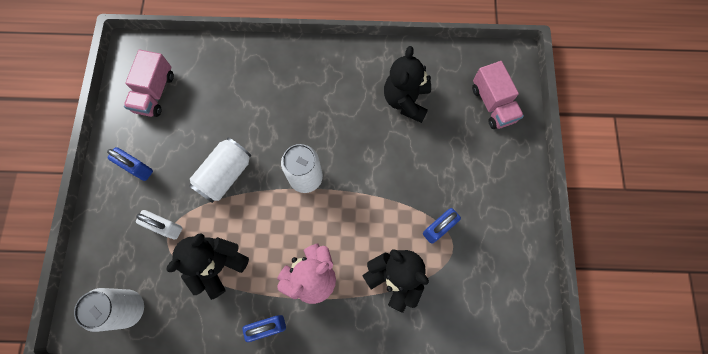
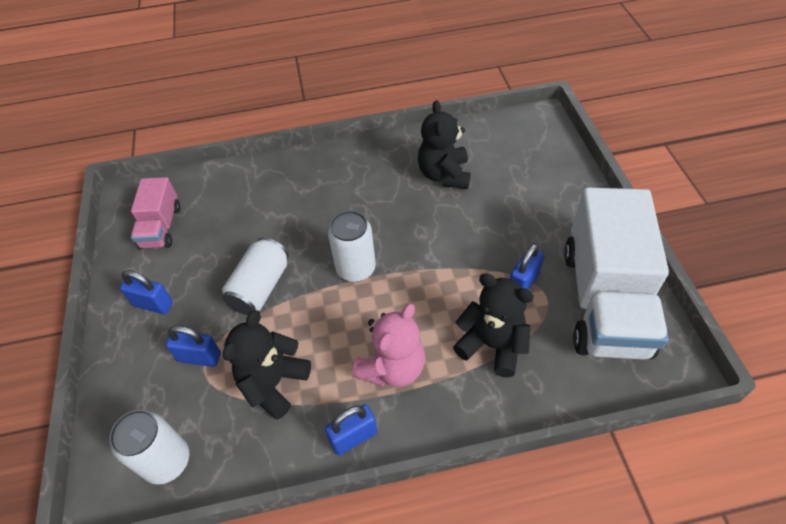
camera: 10 degrees left, 20 degrees down
white padlock [136,210,182,240] -> blue padlock [166,325,221,367]
pink truck [472,61,524,129] -> none
none -> white truck [564,187,669,360]

